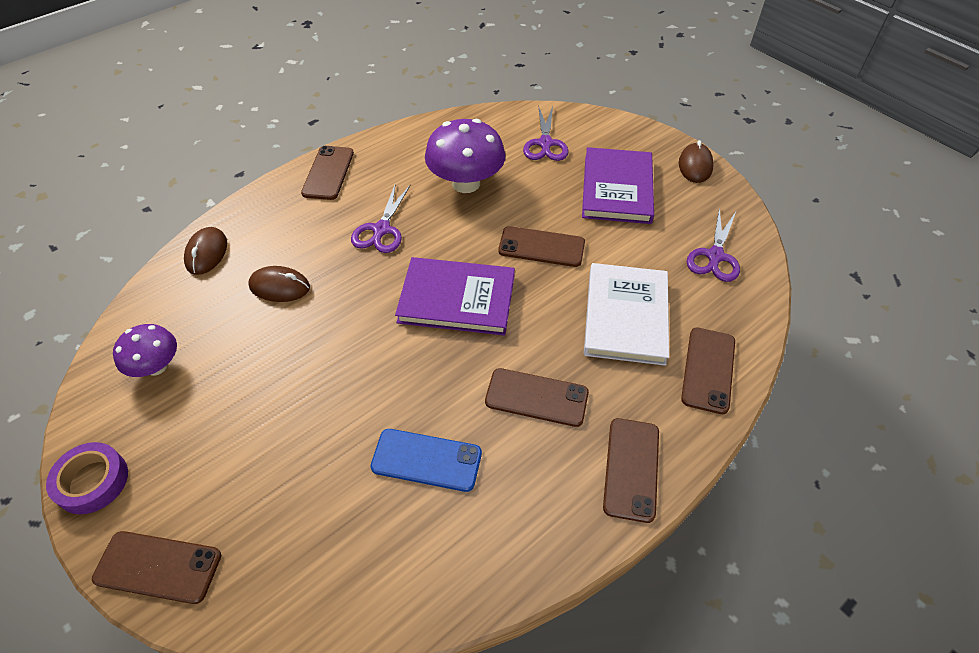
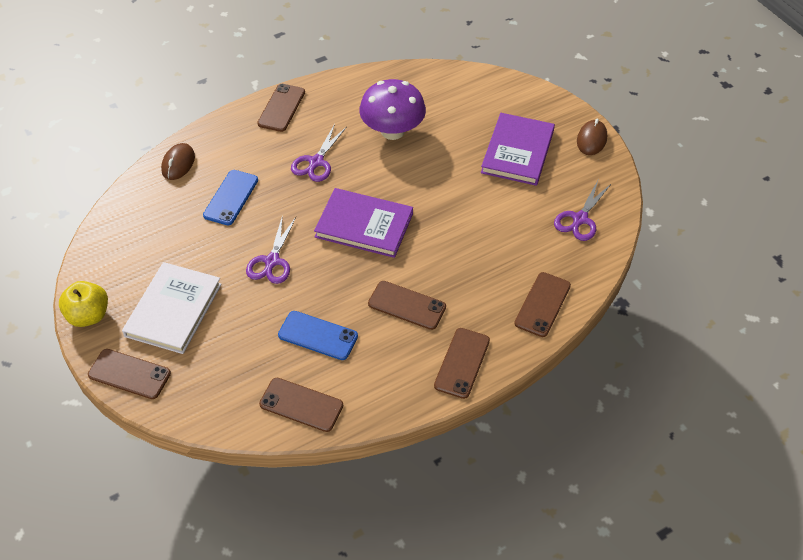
camera: 10 degrees right, 0 degrees up
purple tape [46,442,128,514] -> yellow apple [59,281,108,327]
purple mushroom [113,324,177,377] -> none
brown mouse [248,266,310,302] -> blue phone [203,170,258,225]
brown phone [498,226,585,267] -> brown phone moved to [259,378,343,432]
purple scissors [523,106,569,161] -> purple scissors moved to [246,215,296,284]
white book [584,263,669,366] -> white book moved to [122,262,222,354]

